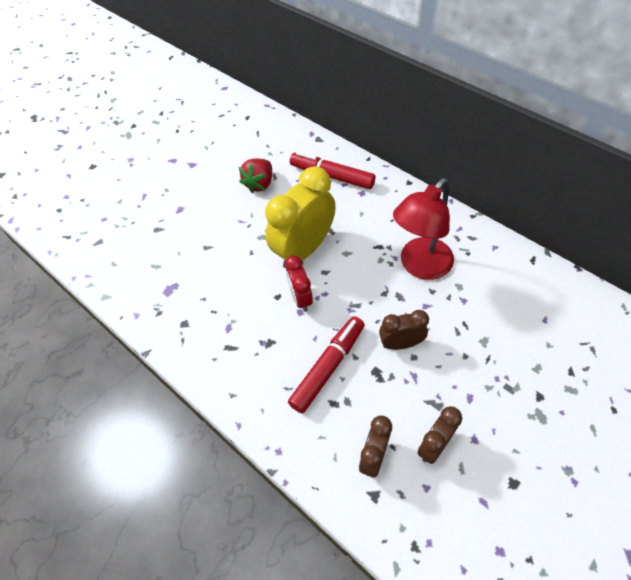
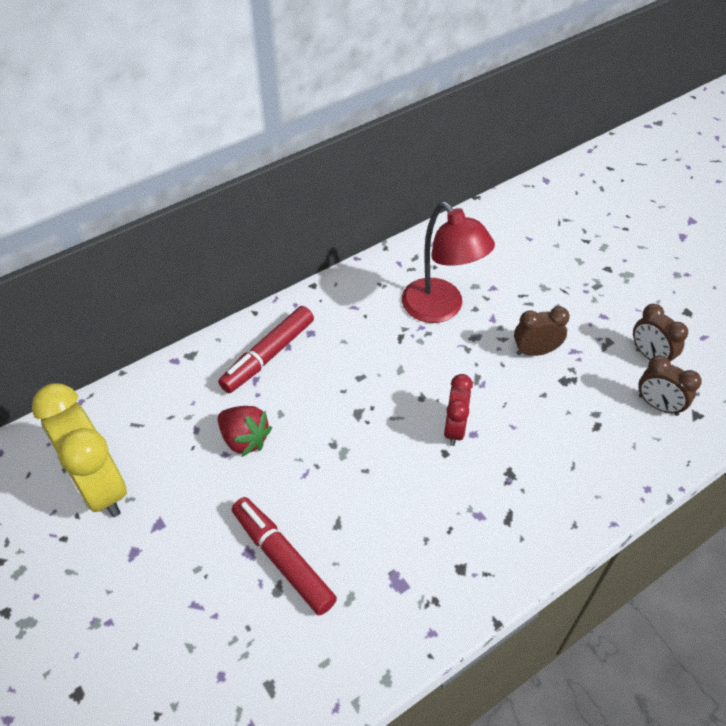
camera: 80 degrees left, 5 degrees down
yellow clock [265,166,336,268] -> yellow clock moved to [32,383,127,517]
red clock [285,255,313,312] -> red clock turned 75 degrees counterclockwise [444,374,473,446]
red marker [288,316,365,413] -> red marker moved to [232,497,337,615]
brown clock [379,310,429,350] -> brown clock turned 75 degrees clockwise [514,306,570,356]

